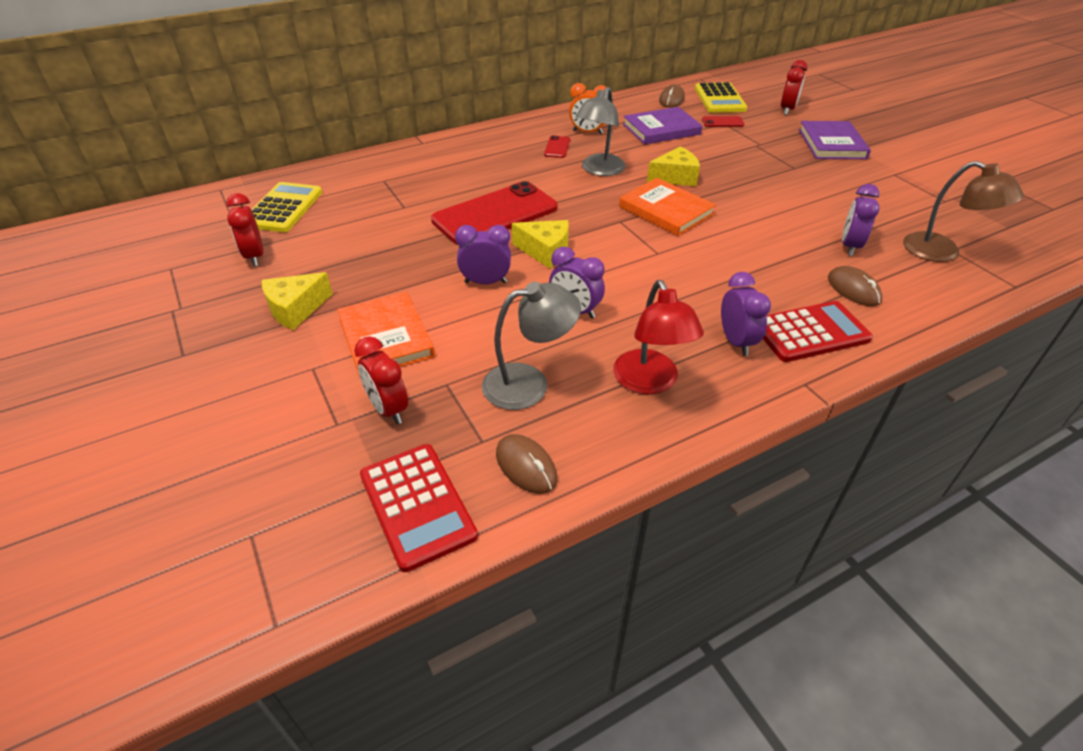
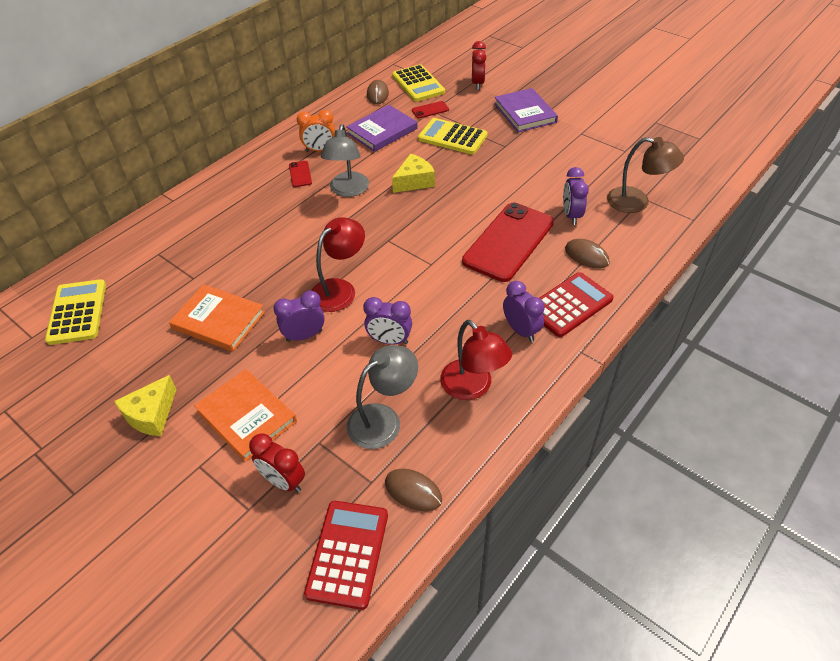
camera: 20 degrees left, 5 degrees up
red clock [226,193,263,266] -> none
red calculator [360,444,478,572] -> red calculator turned 120 degrees counterclockwise [304,501,388,610]
red phone [431,181,558,245] -> red phone moved to [462,203,554,282]
yellow cheese [512,220,569,269] -> red lamp [311,217,365,312]
orange book [619,178,716,236] -> orange book moved to [169,284,265,352]
none -> yellow calculator [418,118,488,154]

